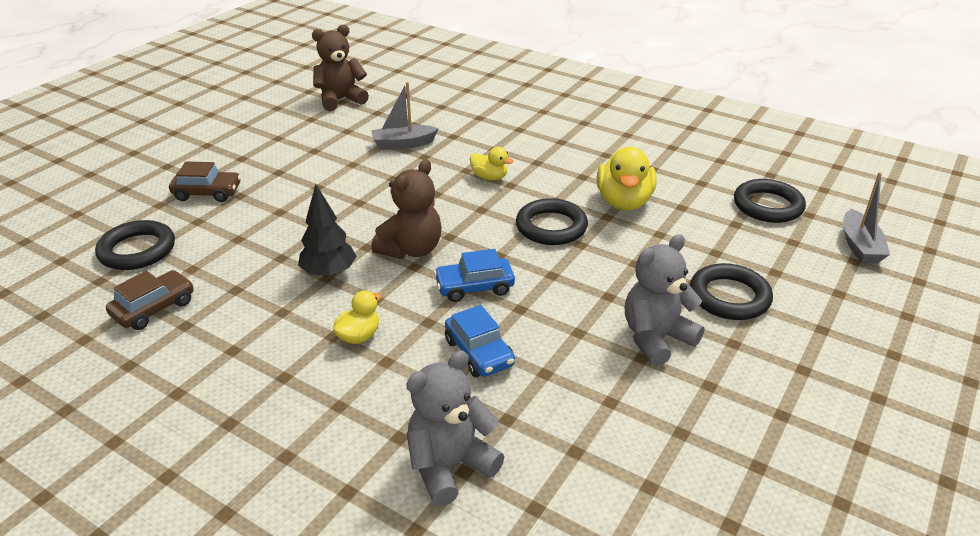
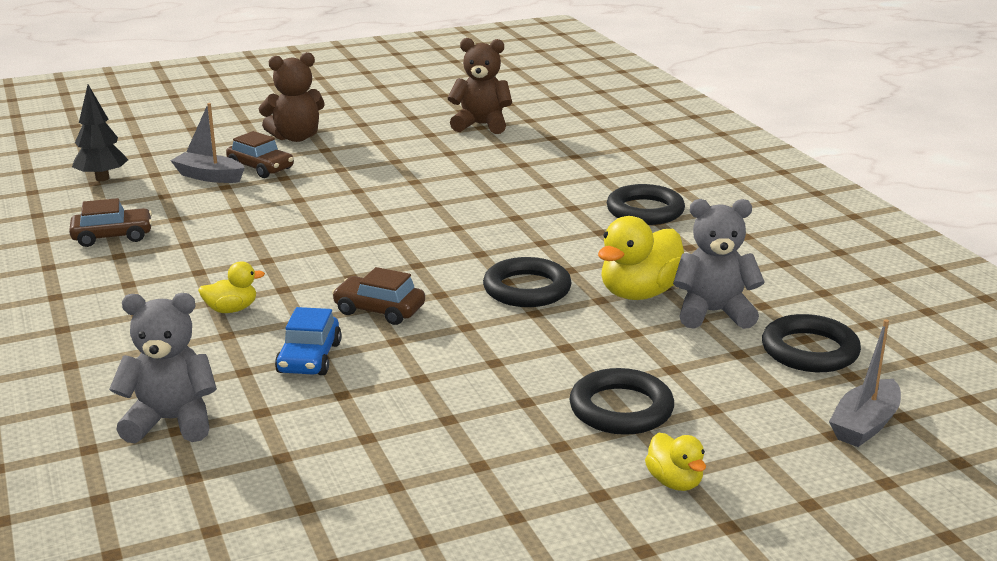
camera: 35 degrees right, 10 degrees down
black ring [95,220,175,270] -> black ring moved to [607,184,685,225]
black tree [298,184,357,278] -> black tree moved to [72,84,128,181]
grey boat [371,82,439,150] -> grey boat moved to [170,103,245,183]
brown teddy bear [371,159,442,259] -> brown teddy bear moved to [259,52,325,142]
blue car [434,249,515,302] -> brown car [332,267,425,325]
yellow duck [470,147,513,181] -> yellow duck moved to [645,433,706,491]
grey teddy bear [625,234,704,366] -> grey teddy bear moved to [673,199,765,329]

